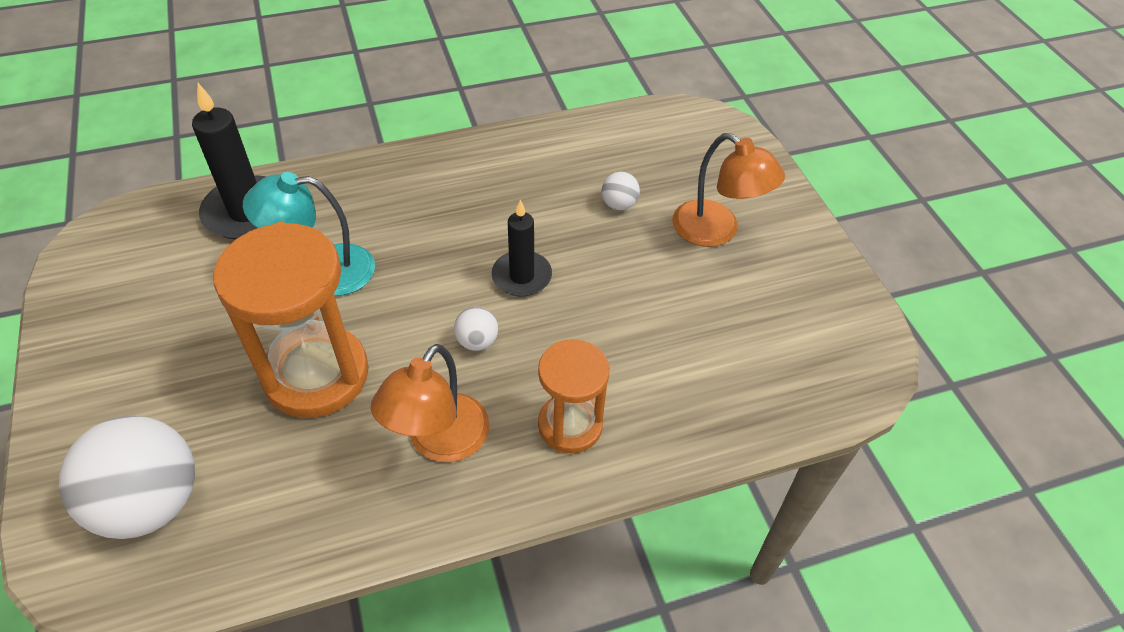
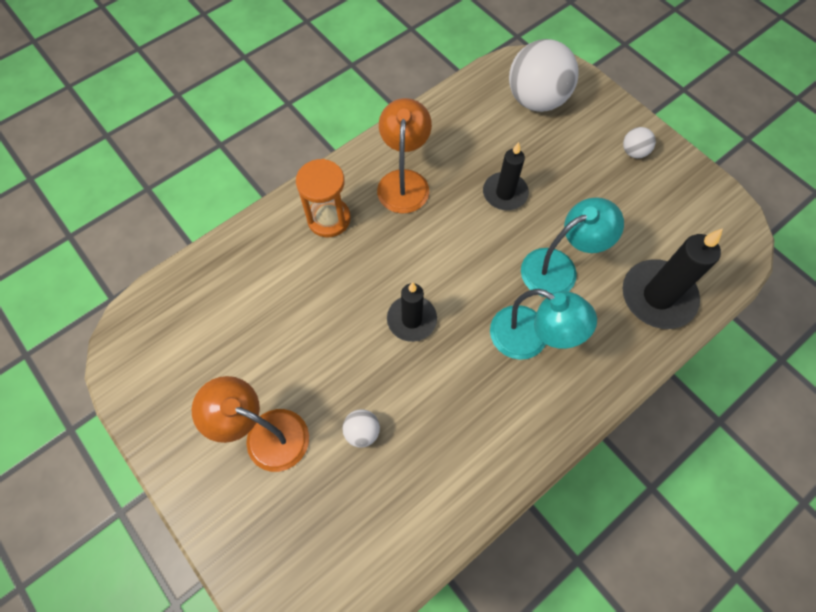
camera: 160 degrees right, 15 degrees up
orange hourglass [213,222,369,418] -> black candle [483,142,529,210]
white ball [454,307,498,351] -> white ball moved to [623,127,656,158]
none -> turquoise lamp [490,289,597,360]

